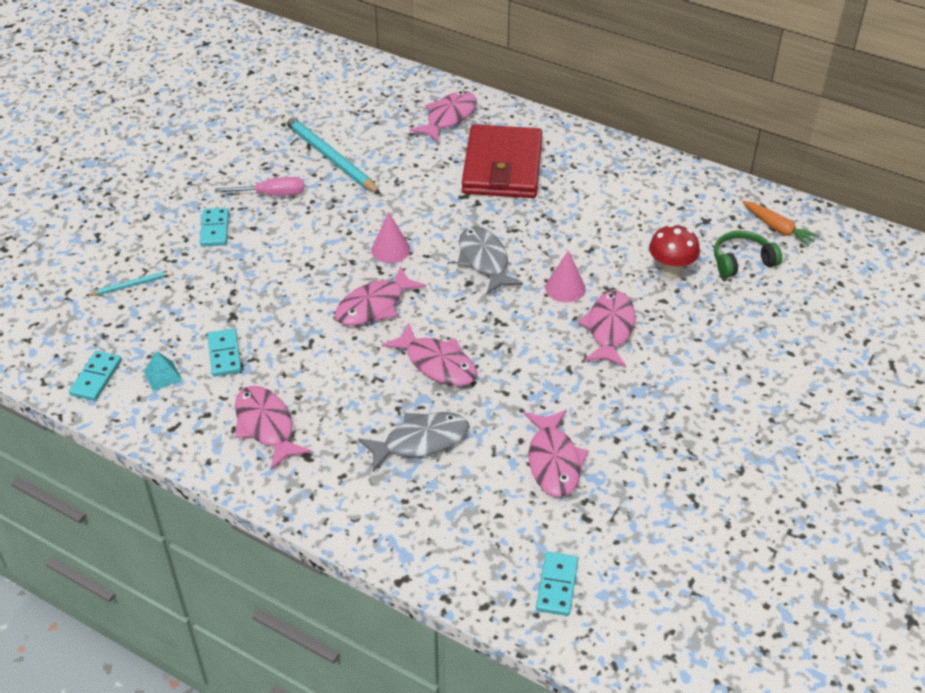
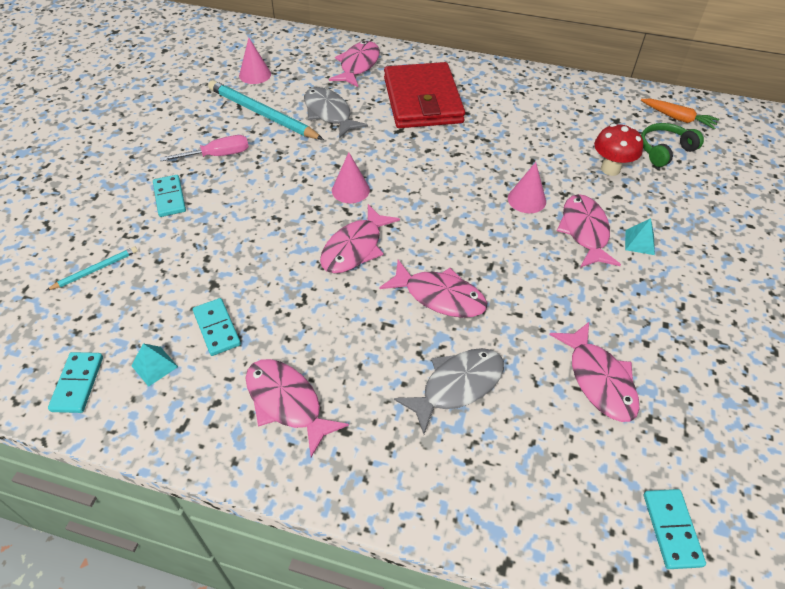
camera: 15 degrees left, 5 degrees up
grey fish [458,226,523,294] -> grey fish moved to [304,87,368,138]
none -> pink cone [239,38,271,84]
none -> turquoise pyramid [625,218,655,255]

